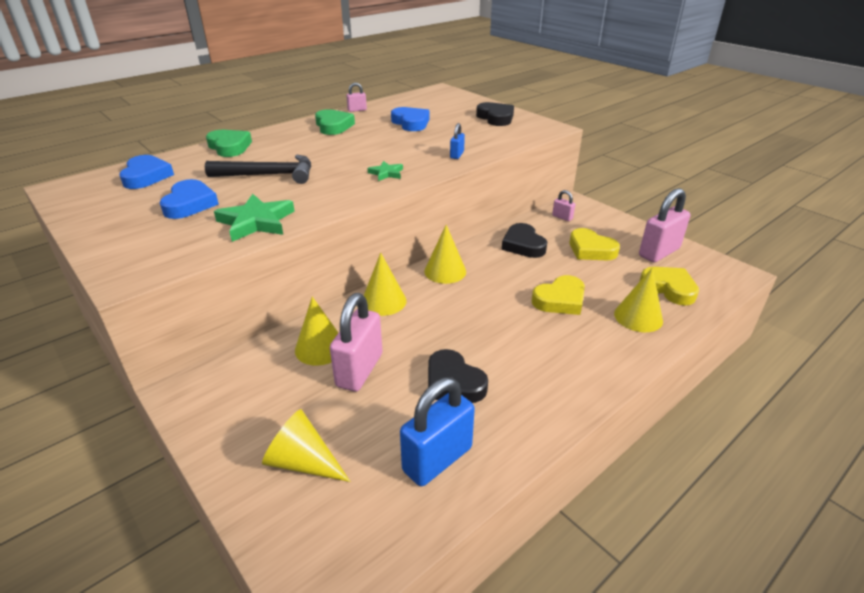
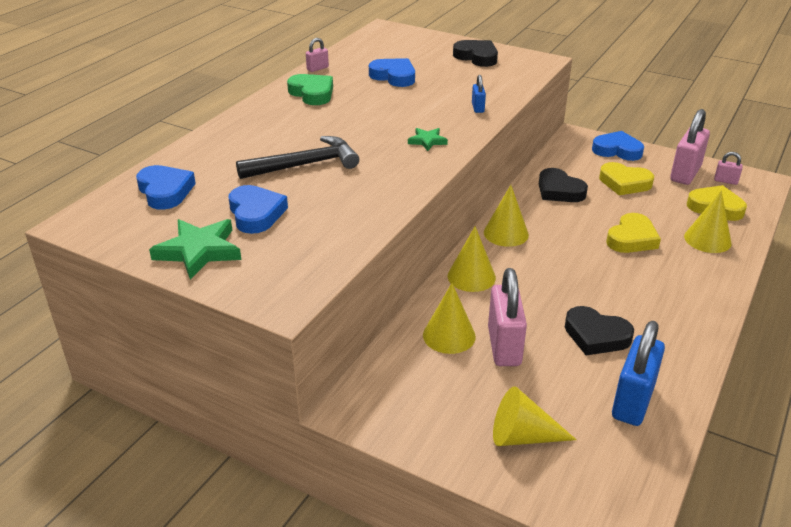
camera: 20 degrees left, 0 degrees up
green heart [206,130,252,157] -> none
green star [214,194,294,242] -> green star moved to [149,219,242,280]
pink padlock [552,190,575,221] -> pink padlock moved to [714,152,743,185]
none -> blue heart [592,131,644,161]

